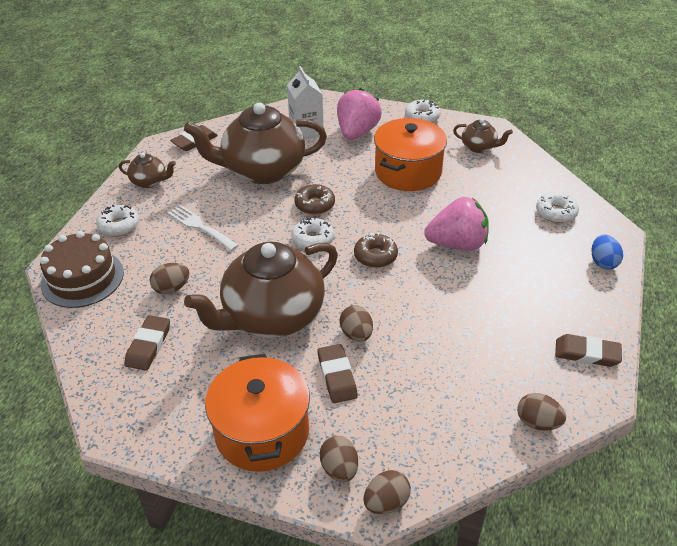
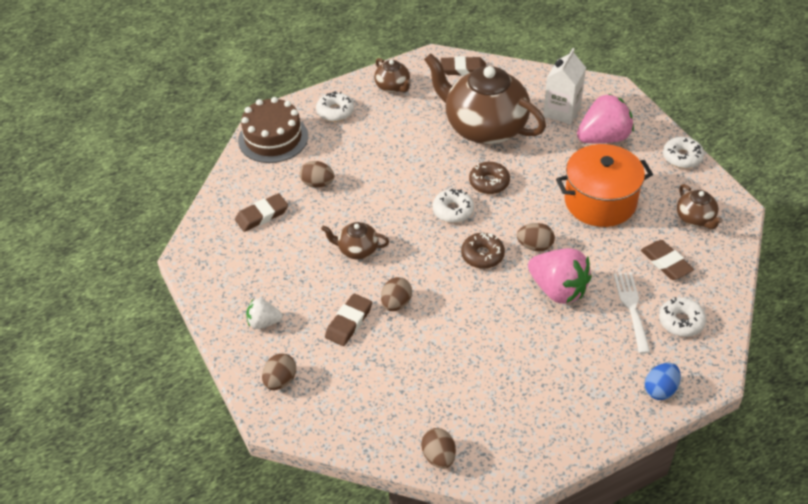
camera: 45 degrees right, 5 degrees up
white fork [167,205,239,251] -> white fork moved to [614,272,650,354]
brown teapot [184,242,338,338] -> brown teapot [321,222,389,259], size x0.44
orange pot [205,354,310,472] -> white strawberry [246,298,283,329]
brown egg [363,470,411,514] -> brown egg moved to [517,223,555,252]
brown eraser [555,334,622,367] -> brown eraser moved to [641,240,694,280]

